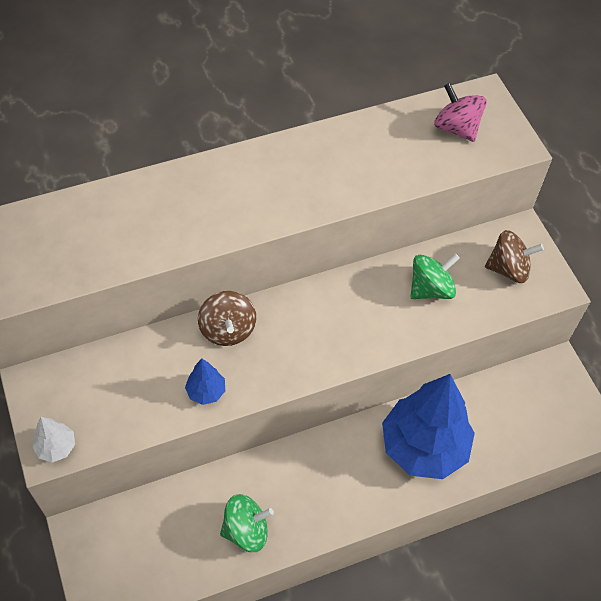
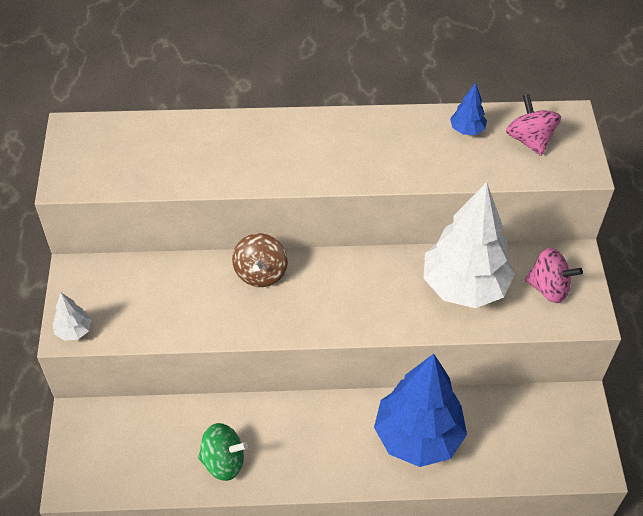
camera: 20 degrees right, 5 degrees down
blue tree [185,359,225,405] -> blue tree moved to [450,83,487,135]
green spinning top [410,253,460,299] -> white tree [424,182,515,308]
brown spinning top [485,230,544,283] -> pink spinning top [525,248,583,303]

